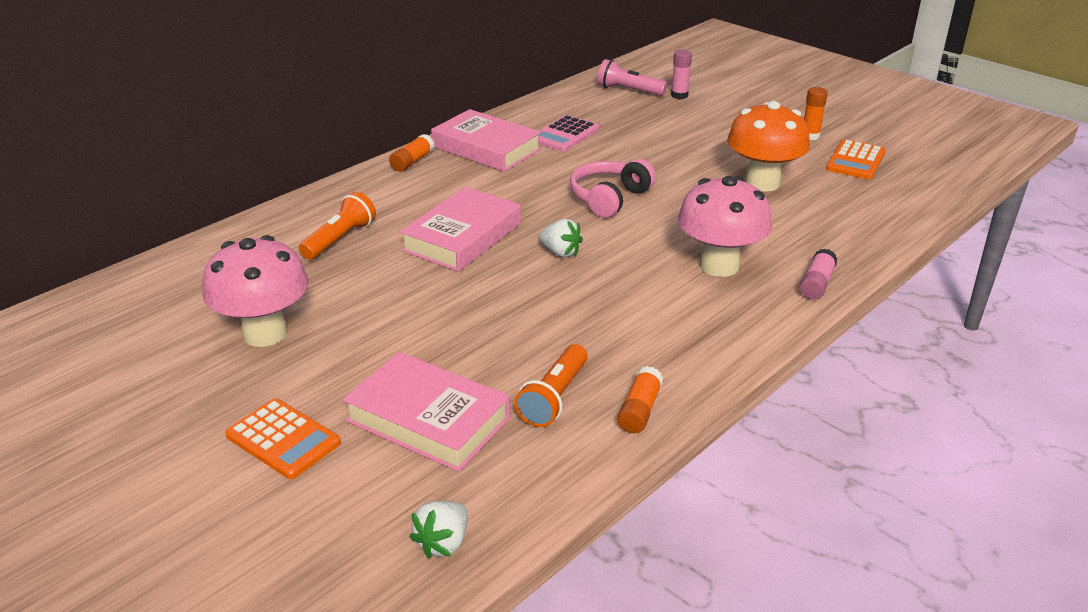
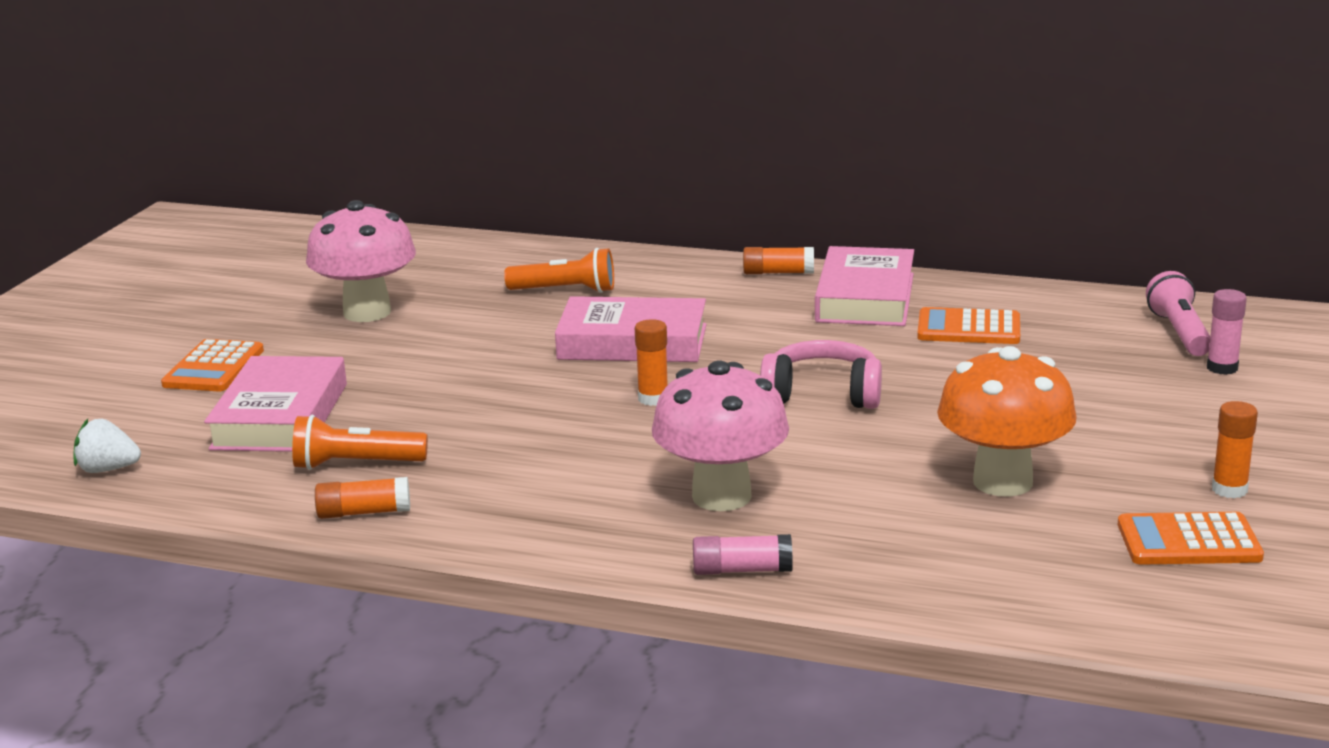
camera: 65 degrees right, 10 degrees down
pink calculator [538,115,599,152] -> orange calculator [917,307,1020,344]
white strawberry [539,219,583,257] -> orange glue stick [635,319,668,406]

